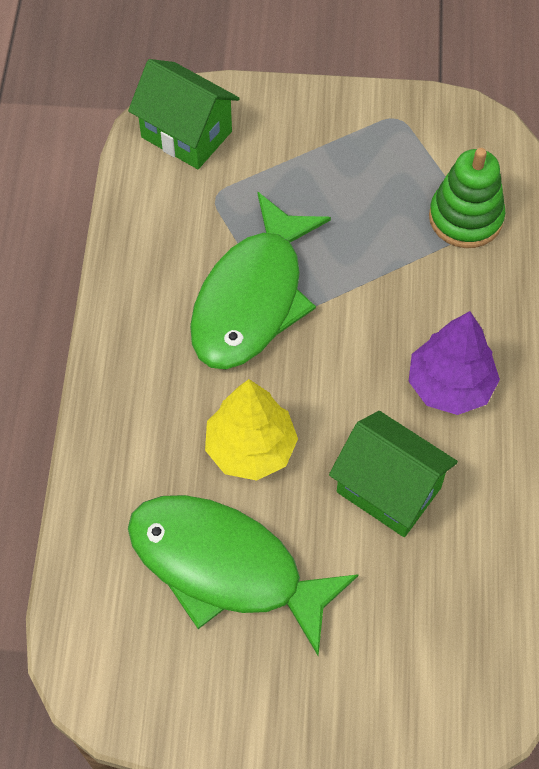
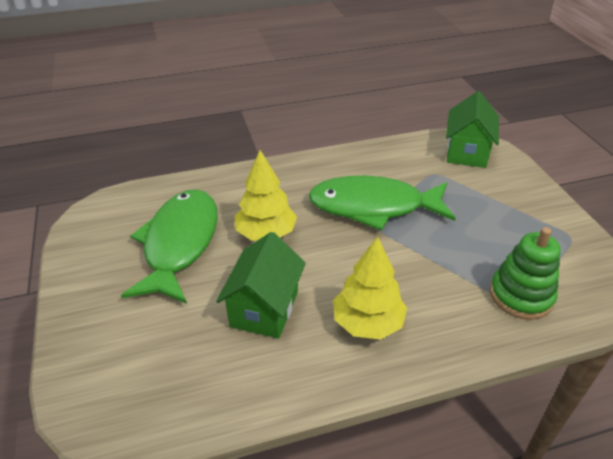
camera: 70 degrees right, 20 degrees down
purple tree [408,311,500,415] -> yellow tree [333,236,407,340]

